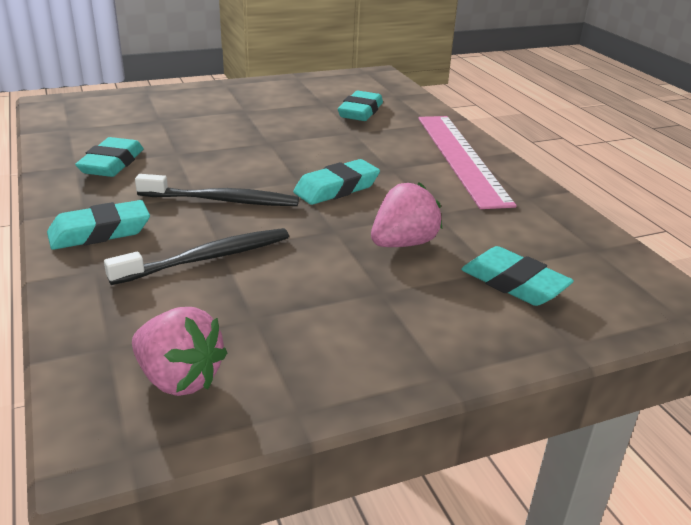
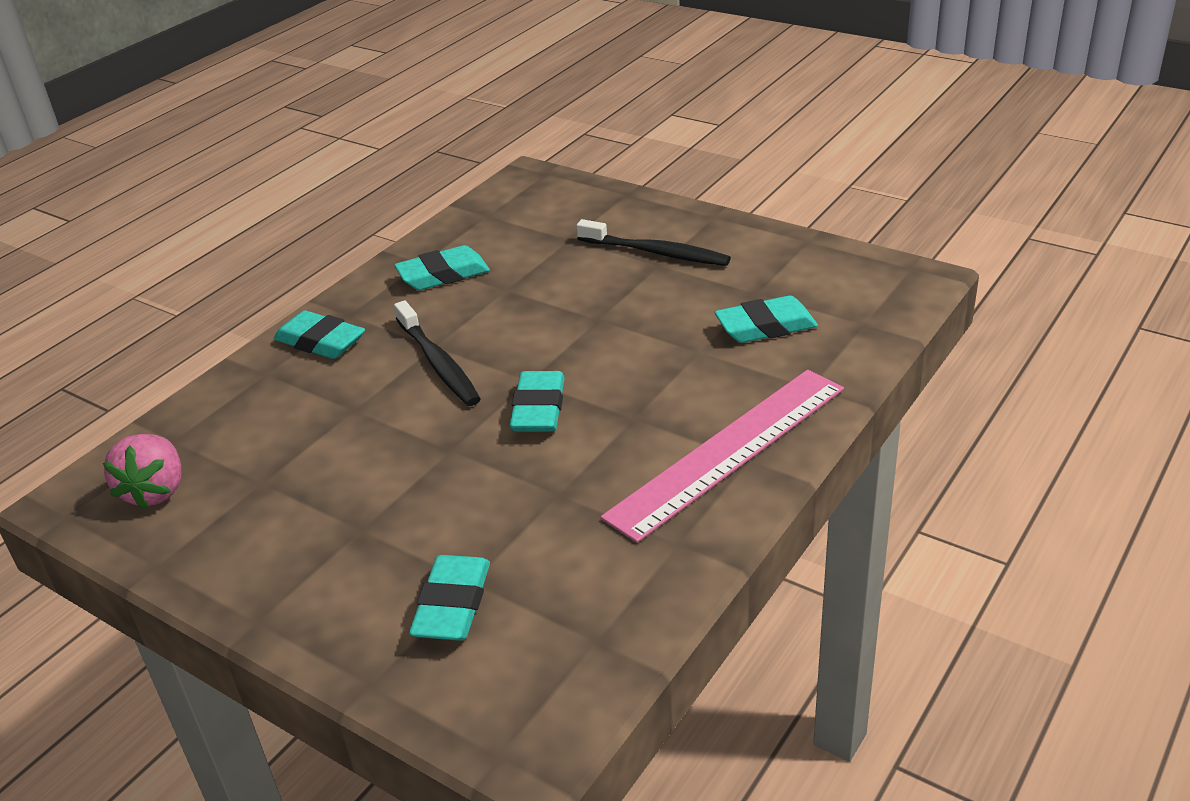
camera: 60 degrees right, 5 degrees up
black toothbrush [104,228,289,285] -> black toothbrush moved to [576,219,731,266]
turquoise eraser [293,159,380,205] -> turquoise eraser turned 75 degrees clockwise [510,371,565,432]
pink strawberry [371,182,443,247] -> none

